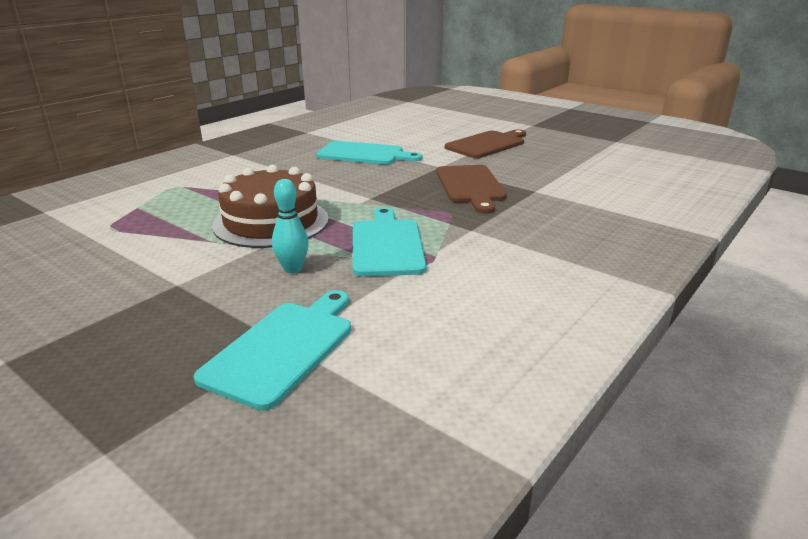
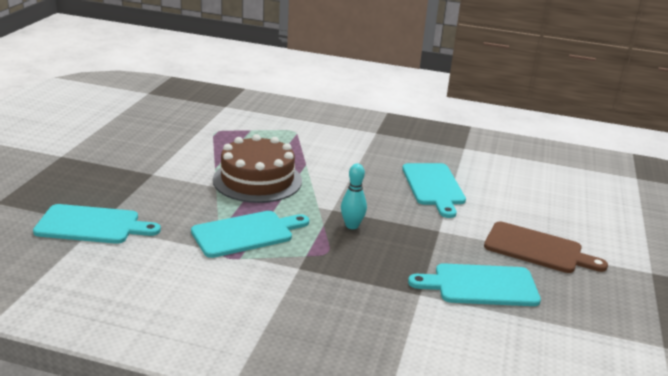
camera: 65 degrees right, 0 degrees up
turquoise bowling pin [272,179,309,274] -> turquoise bowling pin moved to [341,164,367,229]
brown cutting board [436,165,507,214] -> none
none -> turquoise cutting board [408,263,541,306]

